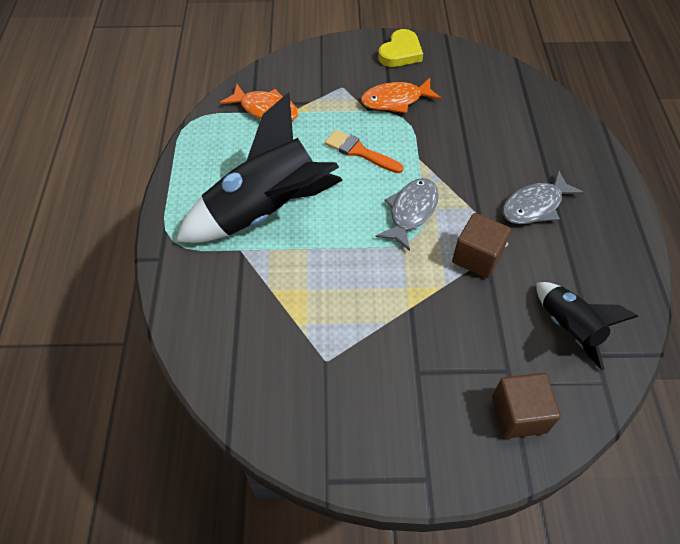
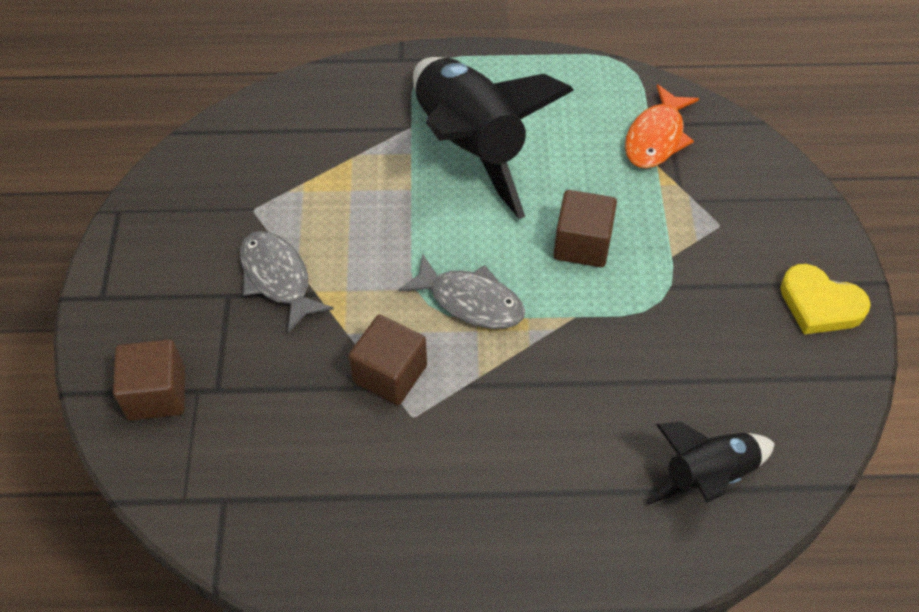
camera: 90 degrees right, 0 degrees up
orange brush [325,129,404,173] -> brown cube [553,190,617,267]
orange fish [361,78,441,113] -> none
grey fish [502,170,584,224] -> grey fish moved to [240,231,333,333]
black rocket [536,282,638,370] -> black rocket moved to [646,422,775,505]

